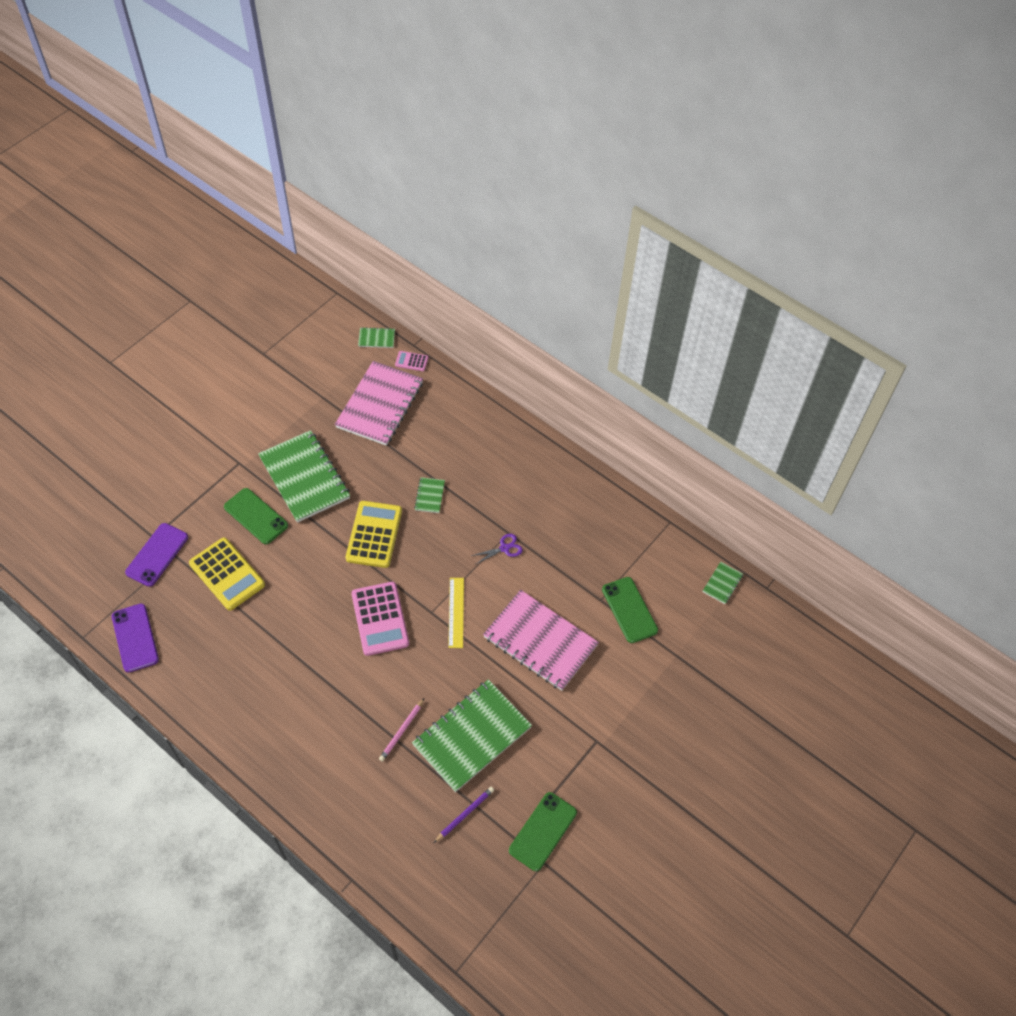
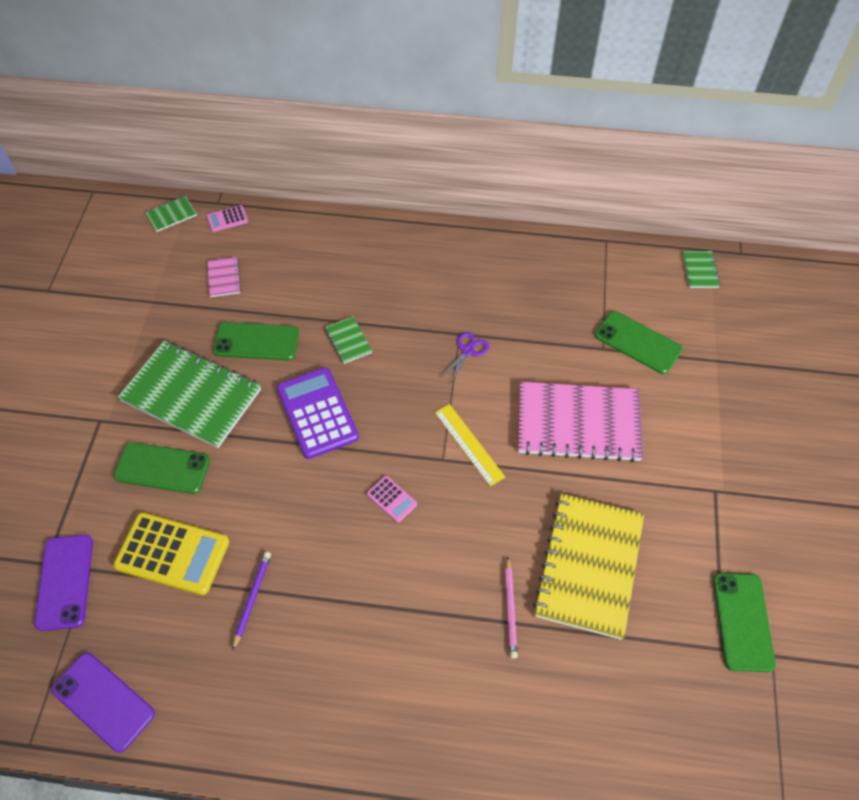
camera: 30 degrees left, 0 degrees up
pink notebook [335,361,423,446] -> pink notebook [208,256,241,297], size x0.42
yellow calculator [346,501,402,568] -> purple calculator [276,367,359,459]
pink calculator [351,582,409,656] -> pink calculator [367,476,417,523], size x0.48
green notebook [412,679,532,792] -> yellow notebook [533,493,644,640]
purple pencil [434,787,494,843] -> purple pencil moved to [232,552,271,651]
none -> green phone [213,322,299,361]

